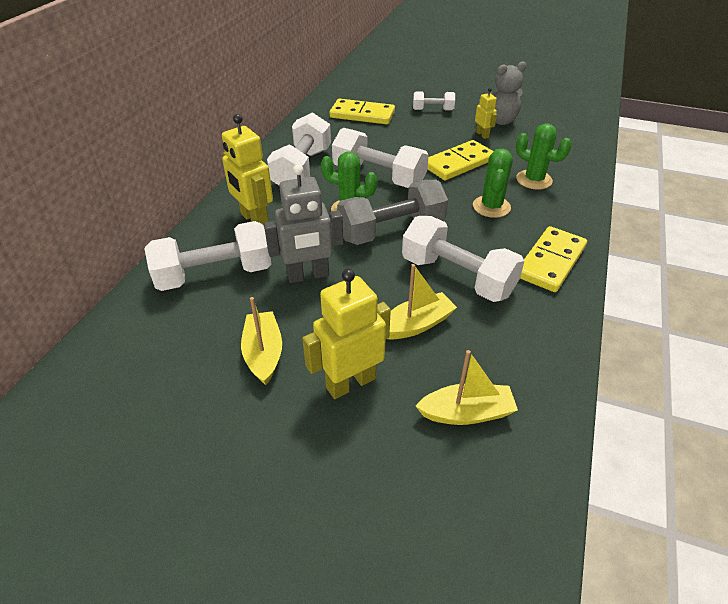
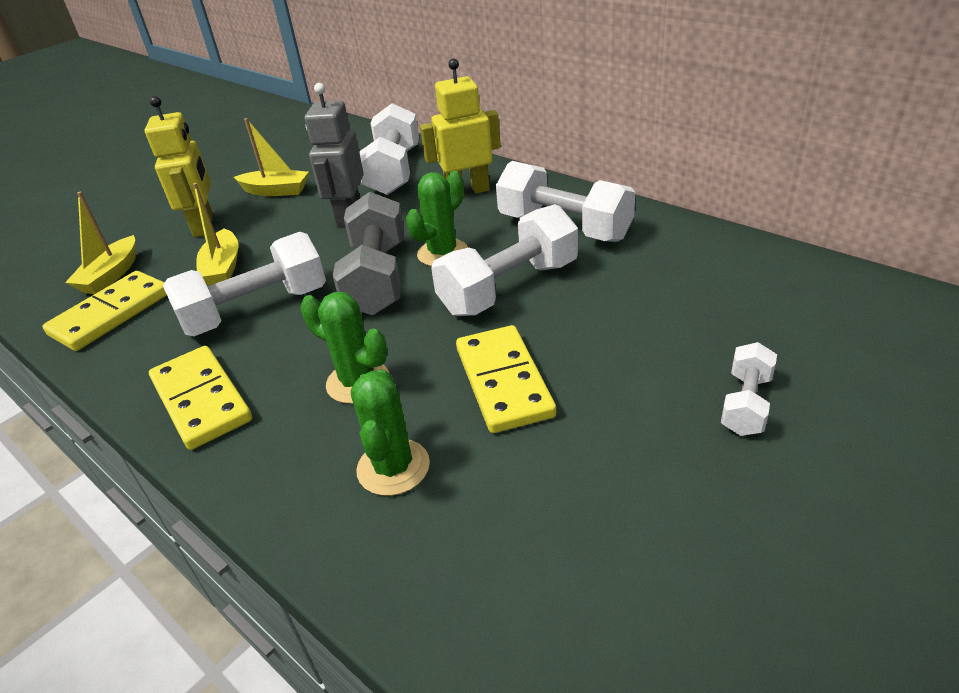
camera: 115 degrees right, 5 degrees down
yellow domino [330,99,395,124] -> yellow domino moved to [42,271,167,351]
grey teddy bear [475,61,527,125] -> none
yellow robot [475,88,497,139] -> none
green cactus [516,123,572,189] -> green cactus turned 60 degrees counterclockwise [351,369,430,496]

